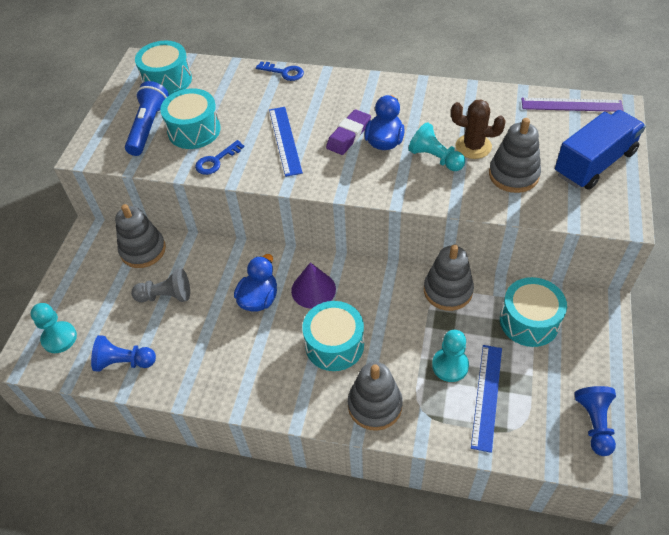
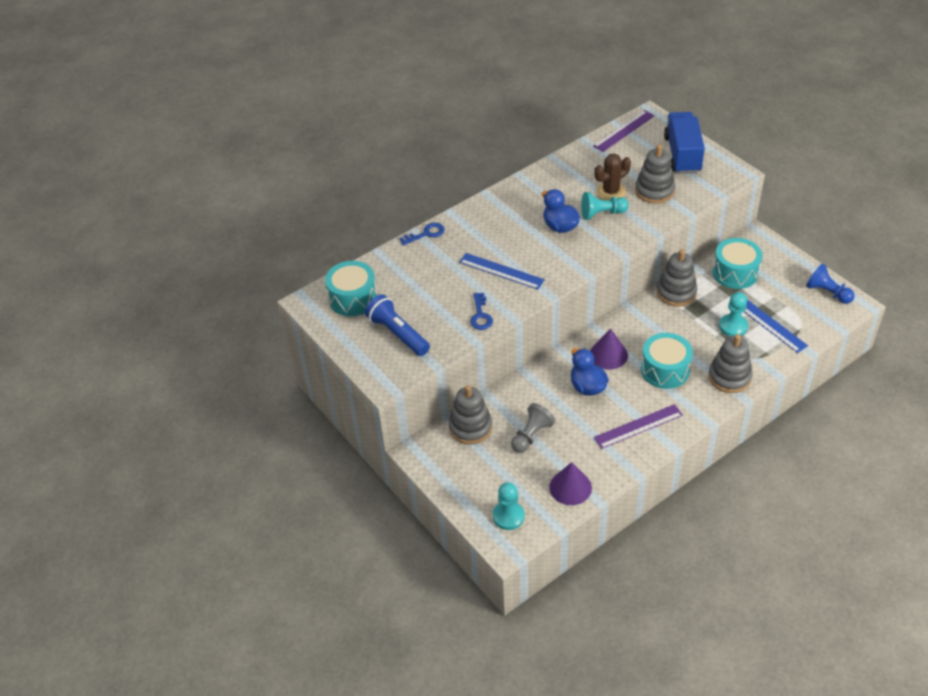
camera: 50 degrees left, 5 degrees down
blue pawn [91,335,156,372] -> purple cone [549,462,592,505]
turquoise drum [160,88,221,149] -> none
purple eraser [326,109,371,155] -> none
none -> purple ruler [594,404,683,449]

